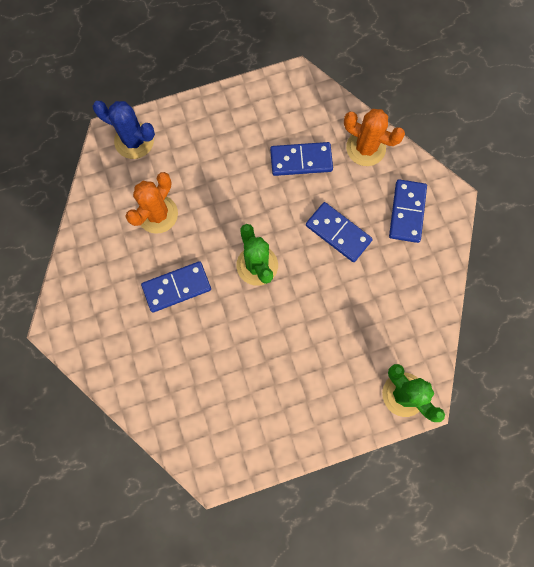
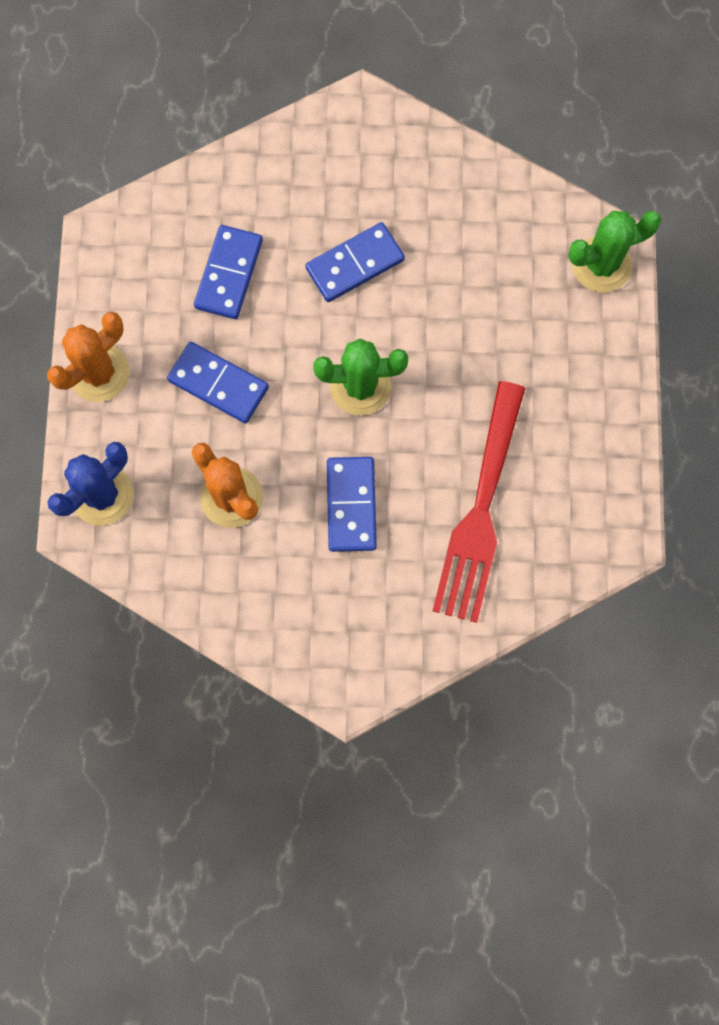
camera: 70 degrees left, 0 degrees up
orange cactus [344,109,405,166] -> orange cactus moved to [47,312,130,402]
blue domino [389,179,427,243] -> blue domino moved to [167,342,269,423]
none -> red fork [433,381,525,623]

